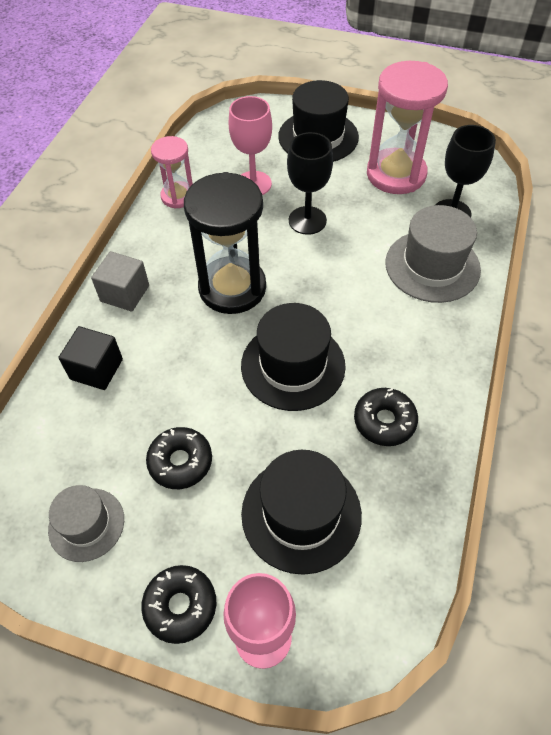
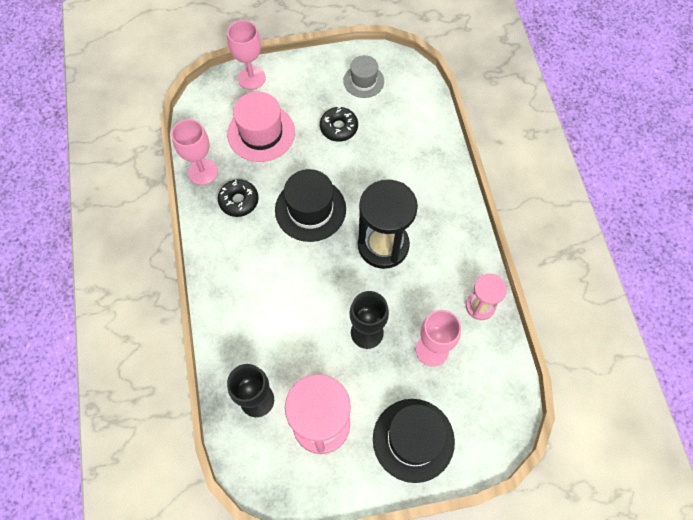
camera: 150 degrees right, 10 degrees up
black cube [58,326,123,390] -> none
grey cube [91,251,149,312] -> none
black donut [141,565,216,644] -> none
black hat [241,450,362,575] -> pink hat [227,92,295,162]
grey hat [385,205,481,303] -> none
none -> pink goblet [171,119,218,185]

